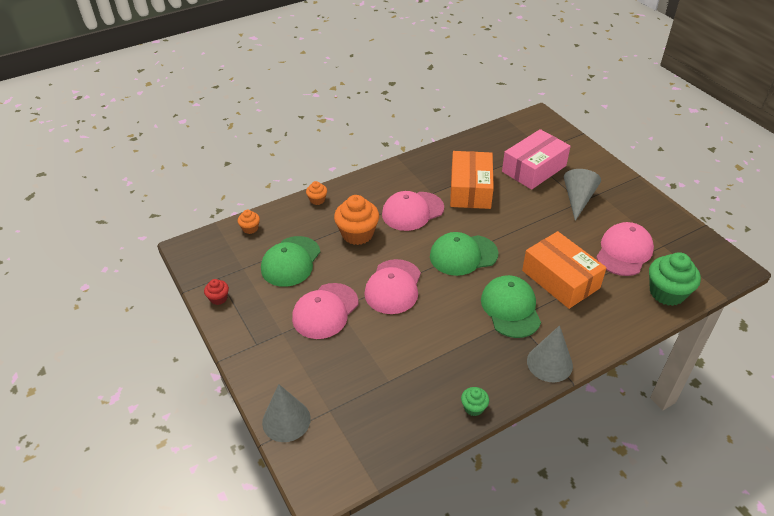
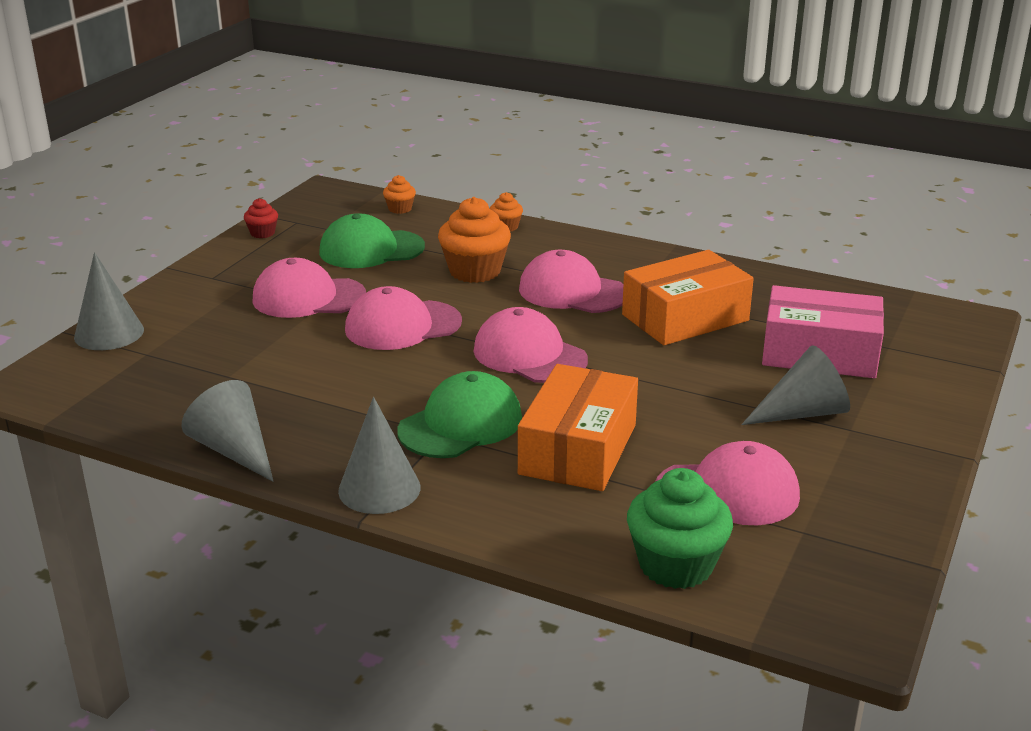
camera: 55 degrees right, 15 degrees down
green cap [430,232,498,276] -> pink cap [474,307,588,383]
green cupcake [461,387,489,416] -> grey cone [181,380,274,482]

